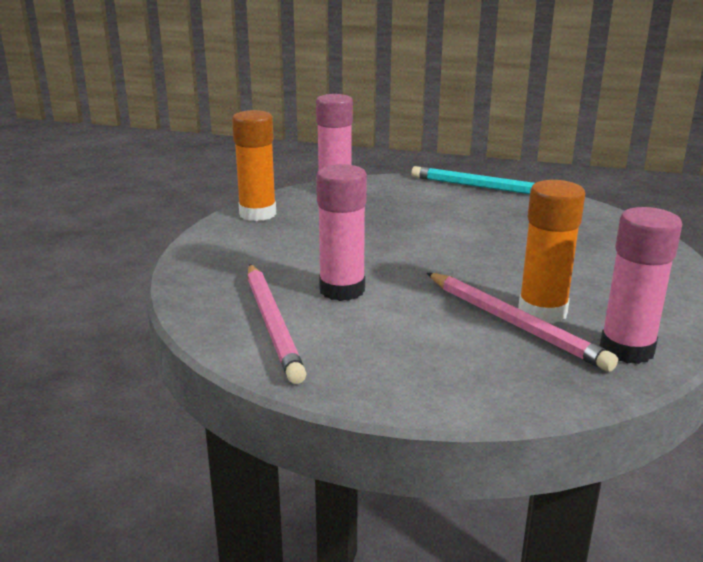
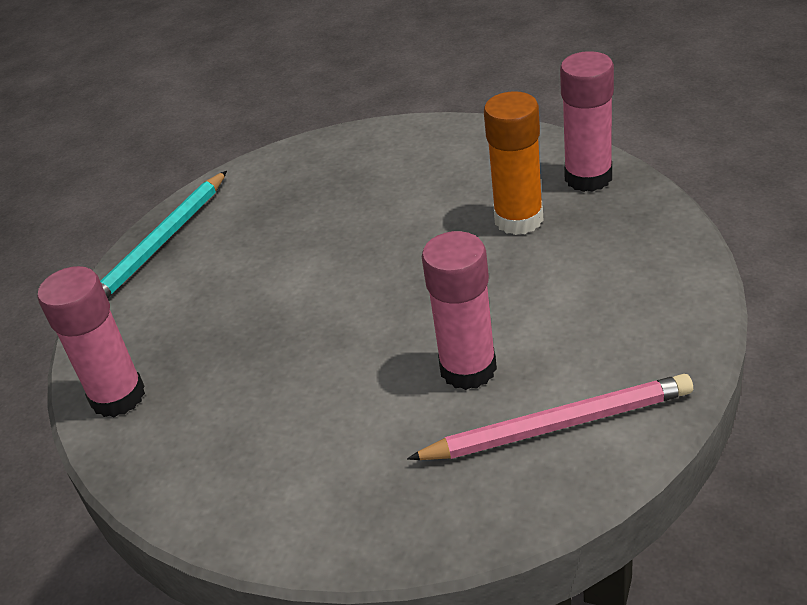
camera: 80 degrees left, 15 degrees up
orange glue stick [232,110,276,221] -> none
pink pencil [427,273,618,372] -> none

